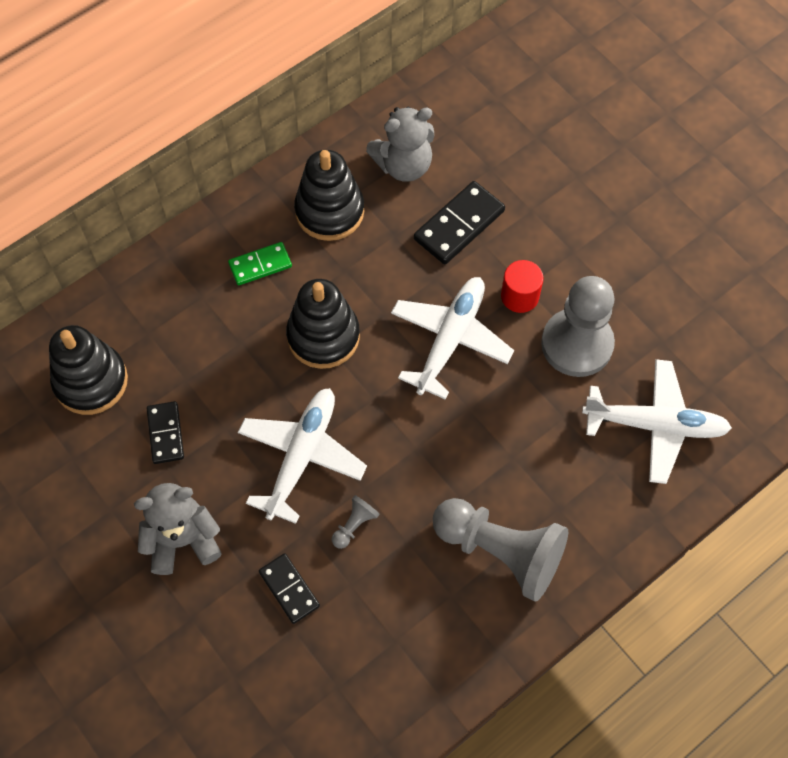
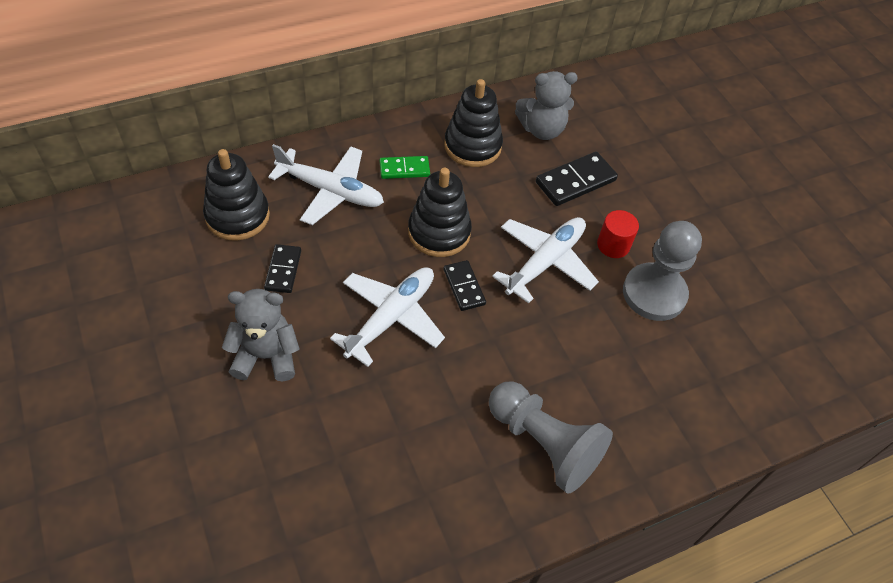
camera: 10 degrees right, 10 degrees down
black domino [259,553,320,624] -> black domino moved to [444,260,486,311]
grey pawn [332,495,380,549] -> none
white plane [582,359,732,484] -> white plane moved to [268,144,384,225]

